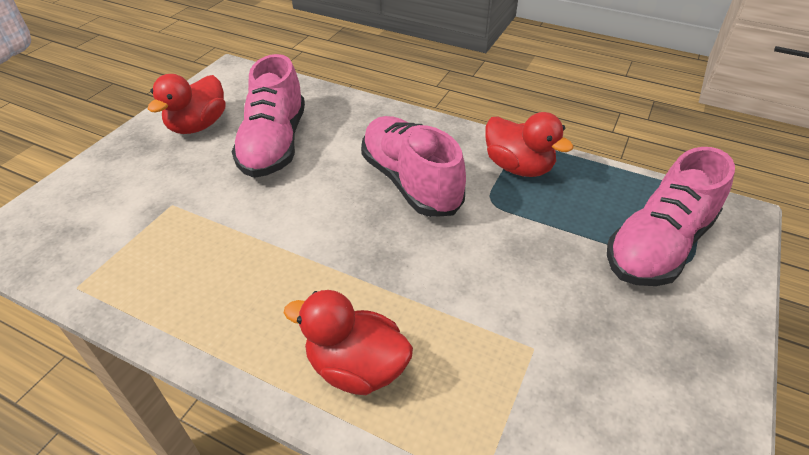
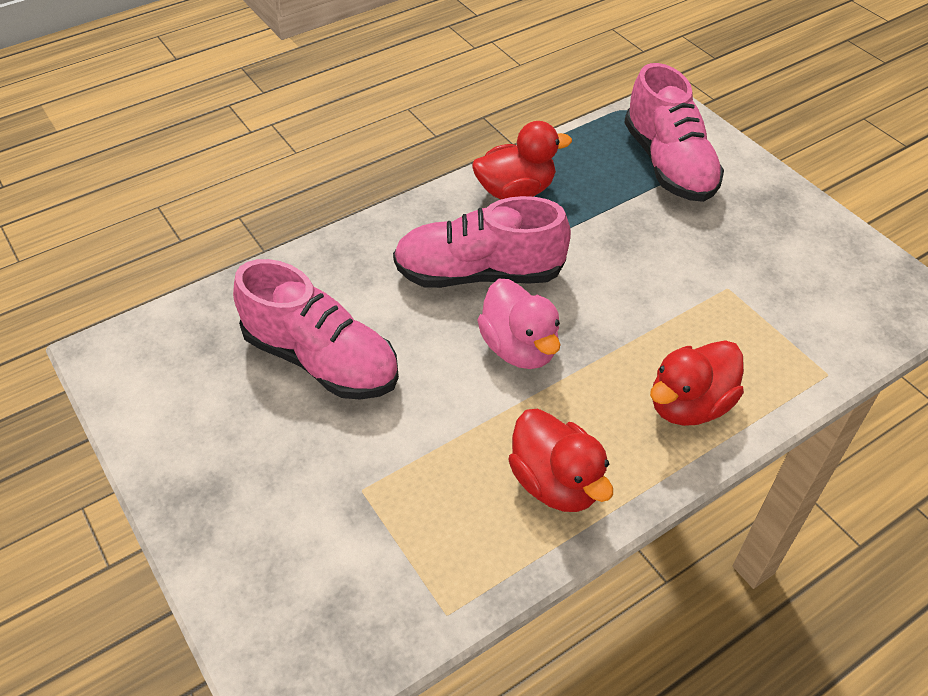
camera: 60 degrees left, 5 degrees up
red duck [148,74,226,134] -> red duck moved to [508,409,613,512]
none -> pink duck [477,279,561,369]

